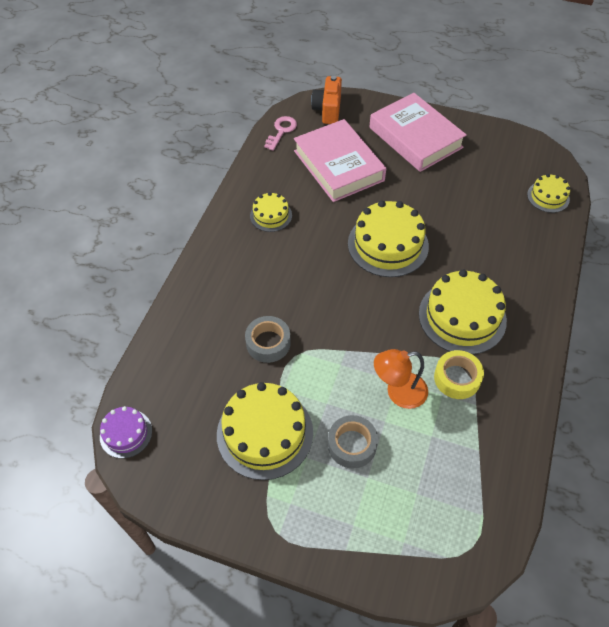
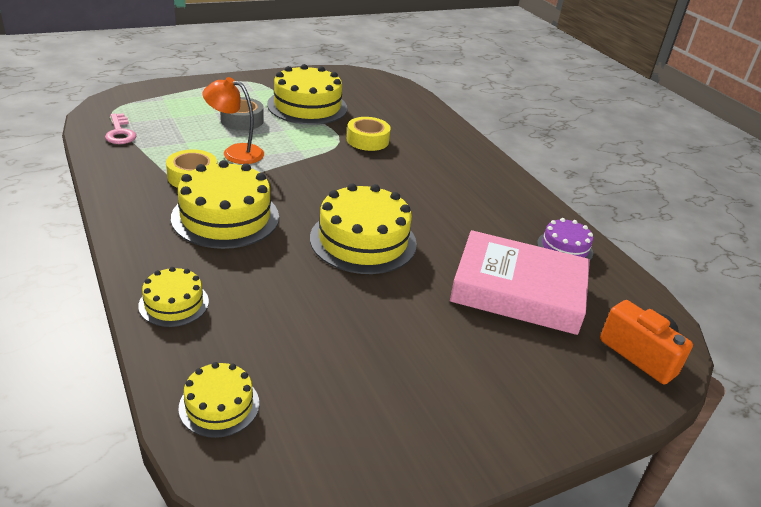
camera: 130 degrees right, 20 degrees down
purple cake [100,406,152,458] -> purple cake moved to [537,218,593,260]
grey tape [245,316,291,363] -> yellow tape [347,117,391,151]
yellow cake [250,192,292,232] -> yellow cake moved to [138,267,209,327]
pink key [264,116,297,151] -> pink key moved to [105,113,136,144]
pink book [369,93,467,172] -> none
orange lamp [374,349,428,409] -> orange lamp turned 105 degrees counterclockwise [202,77,264,164]

